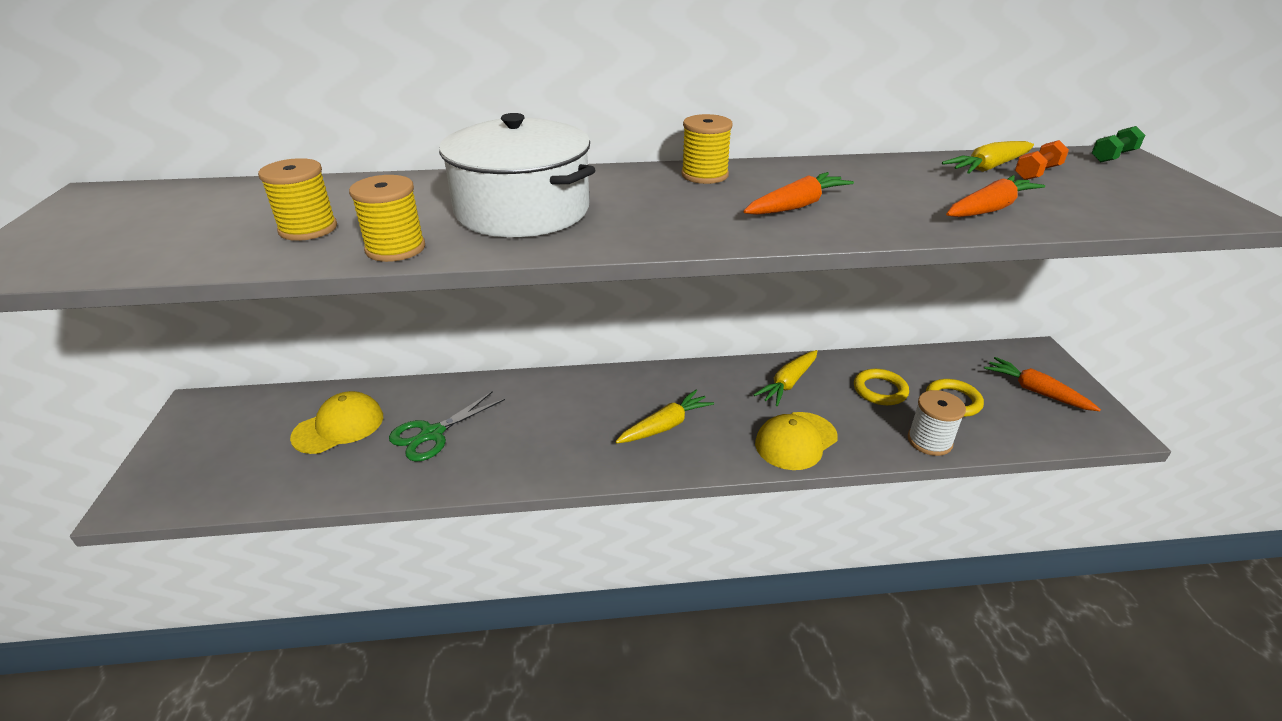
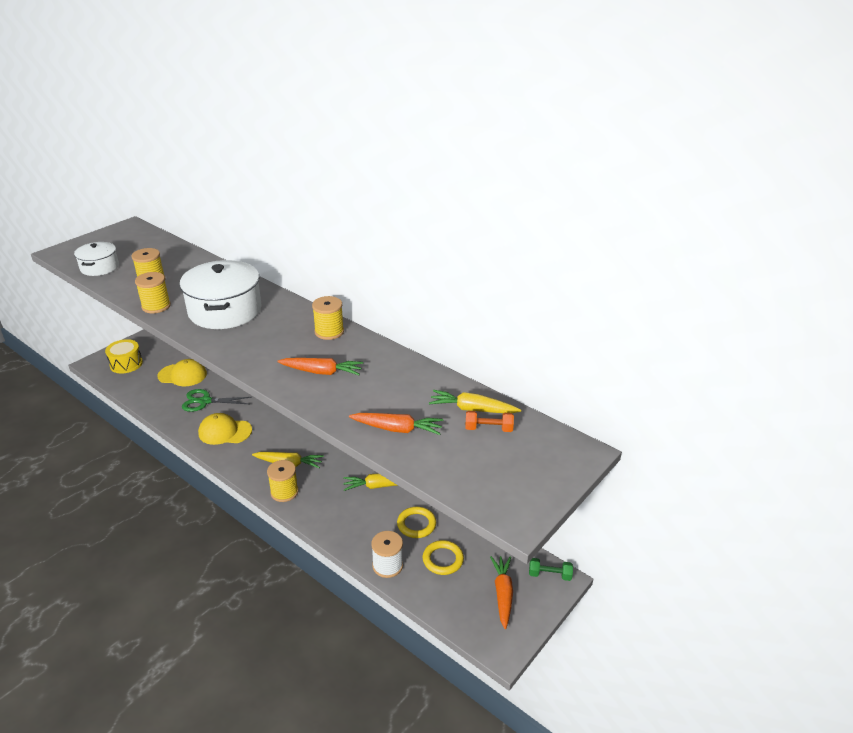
camera: 45 degrees right, 0 degrees up
yellow cap [755,412,838,470] -> yellow cap moved to [198,413,252,445]
green dumbbell [1092,126,1145,163] -> green dumbbell moved to [529,558,573,581]
none -> white pot [74,242,119,276]
none -> yellow drum [105,339,143,373]
none -> yellow spool [267,460,298,502]

